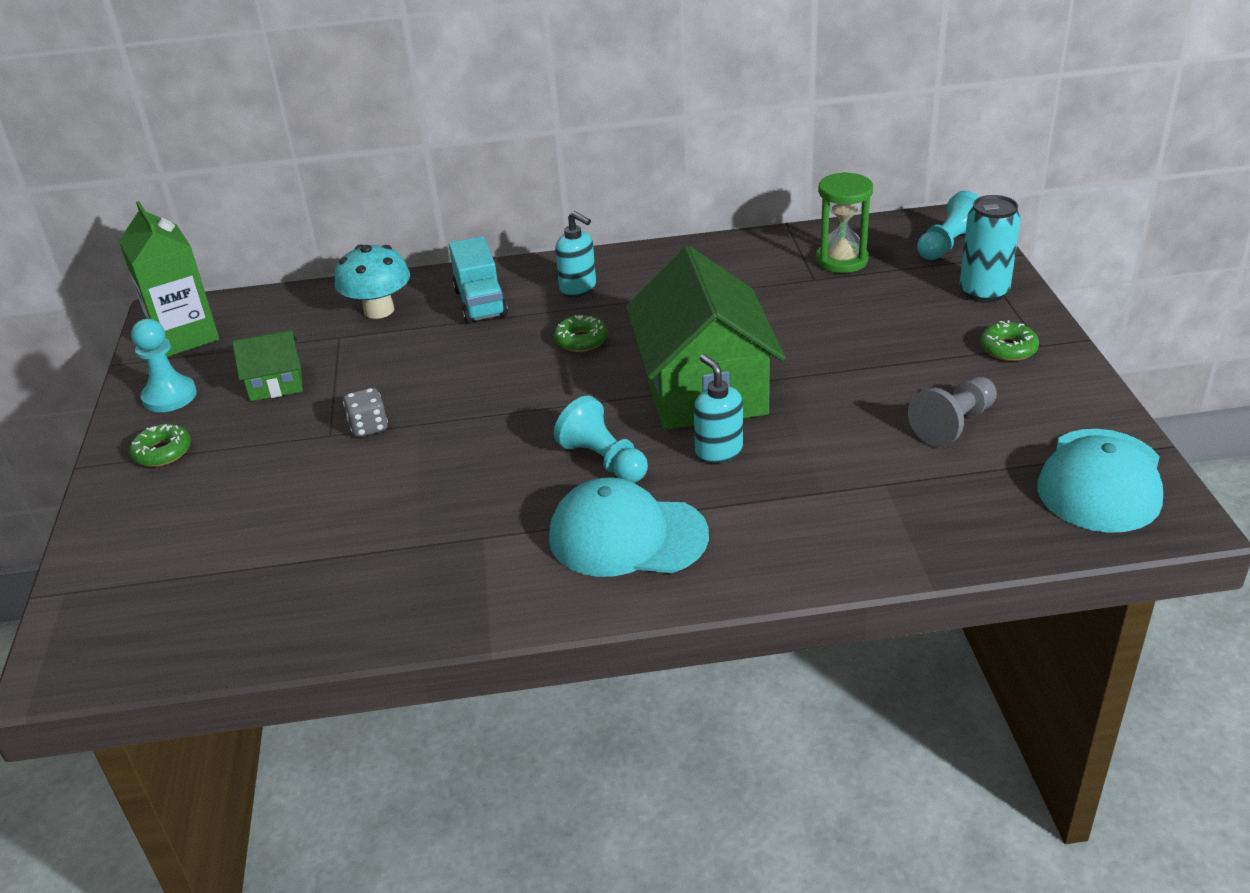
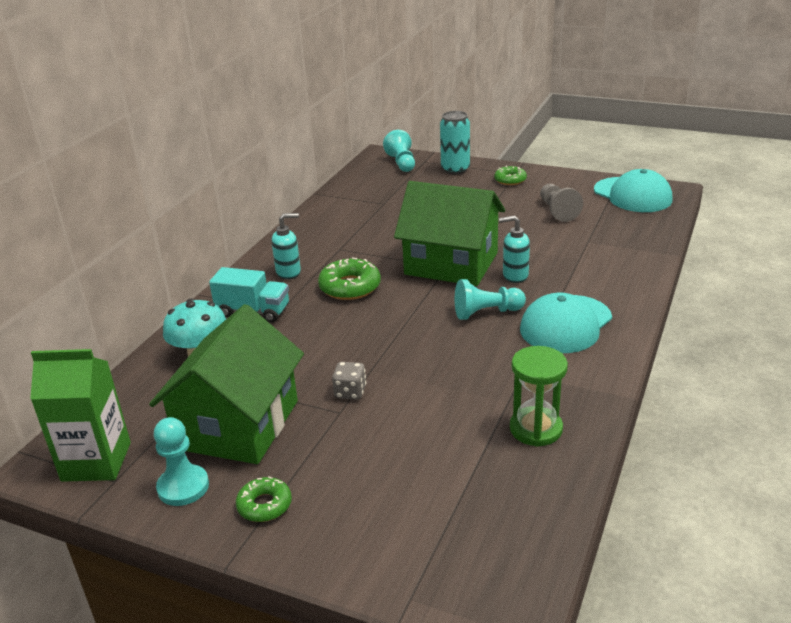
camera: 60 degrees left, 5 degrees down
green house [232,330,303,401] -> green house [149,304,304,464], size x2.14
green donut [554,315,608,352] -> green donut [318,257,381,300], size x1.58
green hourglass [816,172,873,273] -> green hourglass moved to [510,346,568,447]

